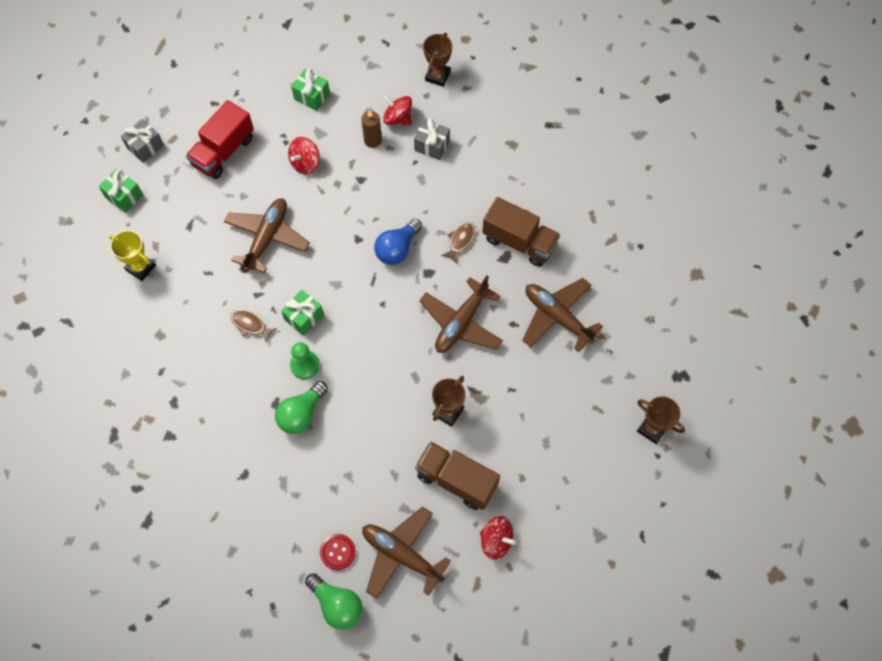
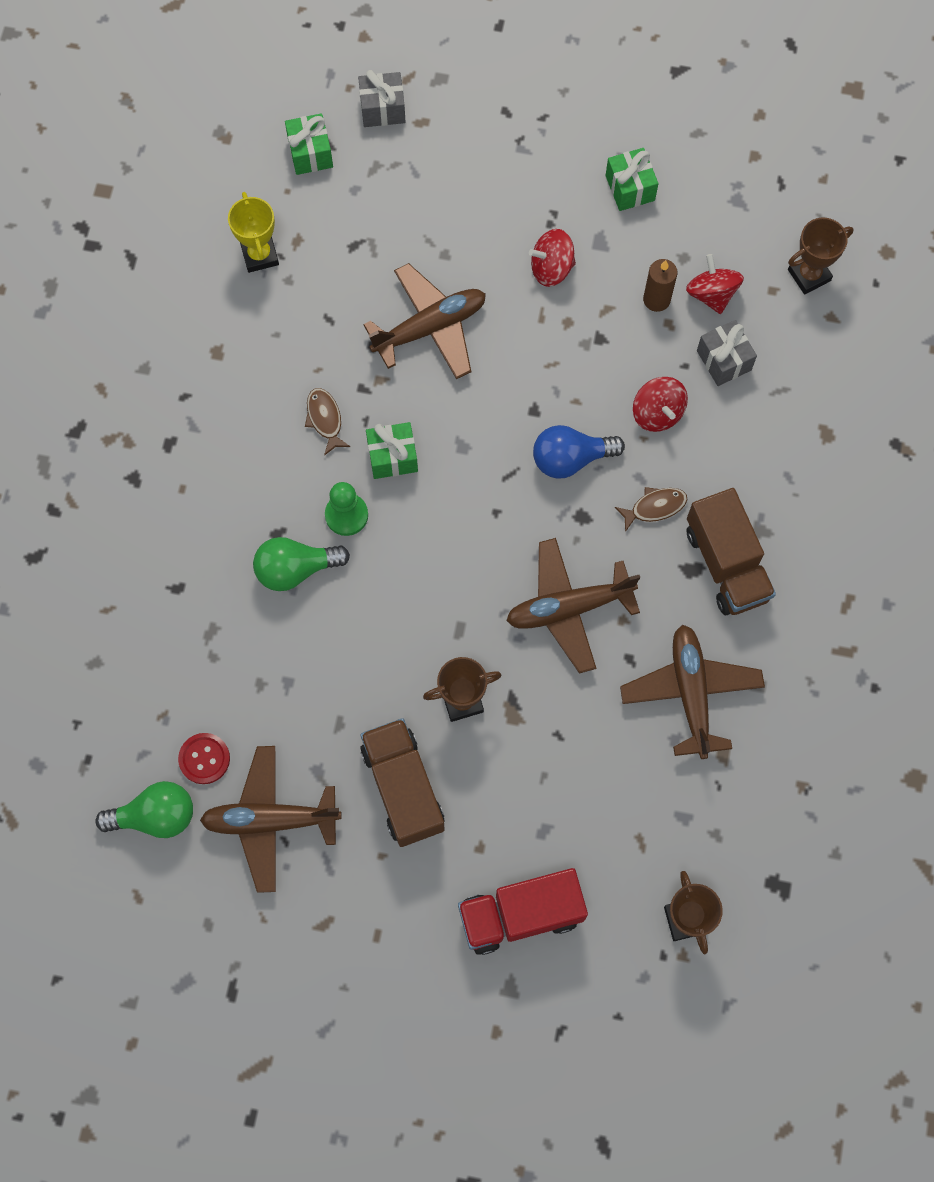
camera: 40 degrees right, 5 degrees up
red truck [186,100,254,179] -> red truck moved to [458,868,588,955]
green light bulb [305,573,362,630] -> green light bulb turned 90 degrees counterclockwise [95,781,193,838]
brown plane [362,507,451,599] -> brown plane turned 75 degrees counterclockwise [200,746,342,893]
red spinning top [480,516,516,560] -> red spinning top moved to [633,377,688,432]

